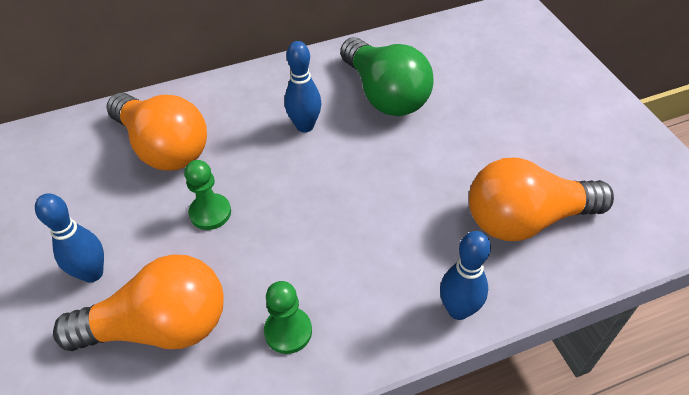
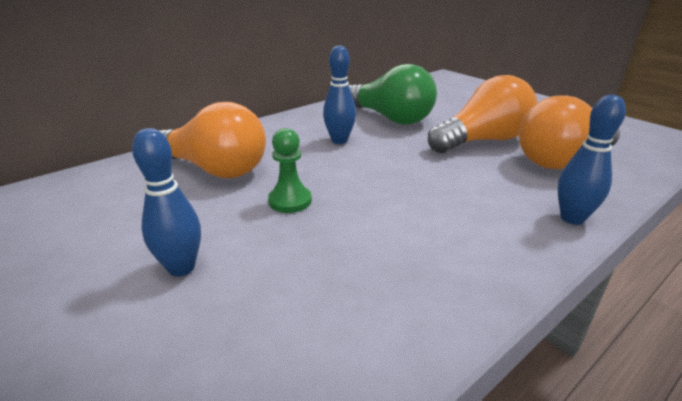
camera: 20 degrees left, 20 degrees down
orange light bulb [53,255,223,351] -> orange light bulb moved to [428,75,537,153]
green pawn [264,281,312,354] -> none

